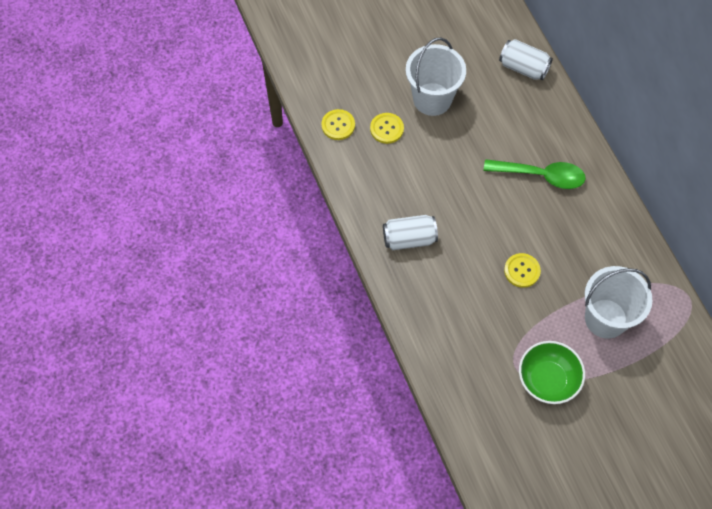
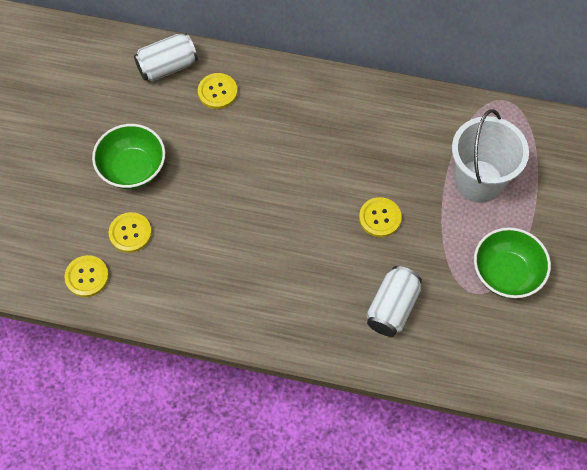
camera: 55 degrees left, 0 degrees up
white can [383,215,438,250] -> white can moved to [366,266,422,337]
white bucket [406,37,466,116] -> green bowl [92,124,165,189]
green spoon [484,159,586,189] -> none
none -> yellow button [198,73,238,109]

